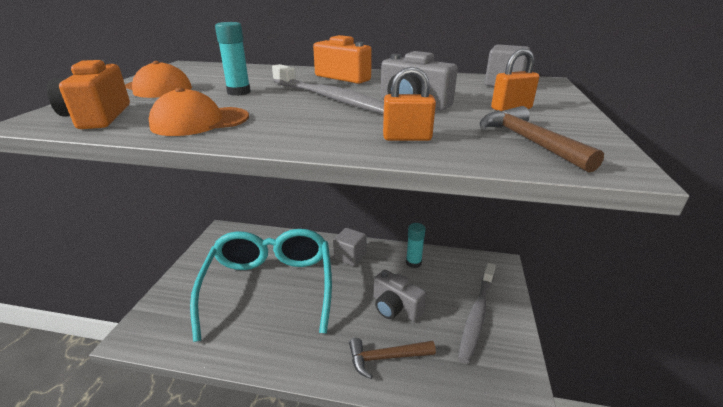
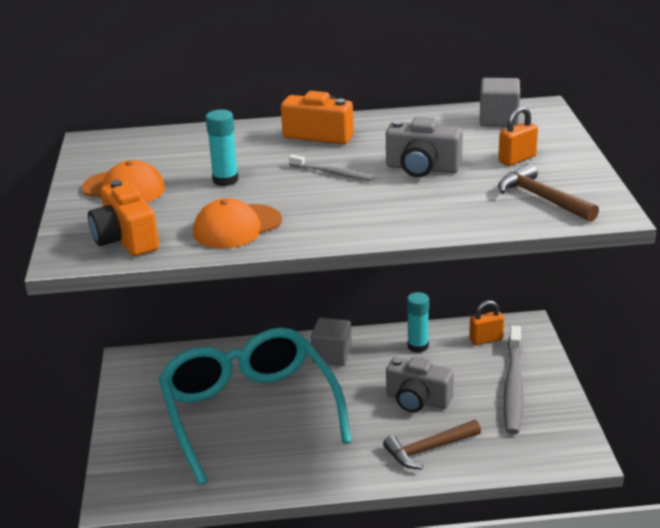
camera: 15 degrees left, 0 degrees up
grey toothbrush [272,64,384,114] -> grey toothbrush [289,155,374,181], size x0.51
orange padlock [383,67,436,141] -> orange padlock moved to [469,300,504,345]

